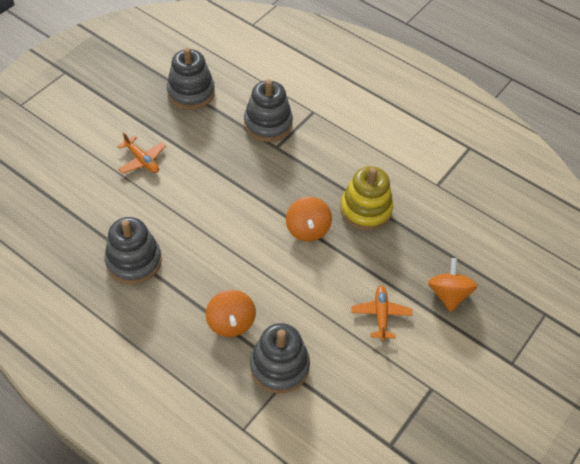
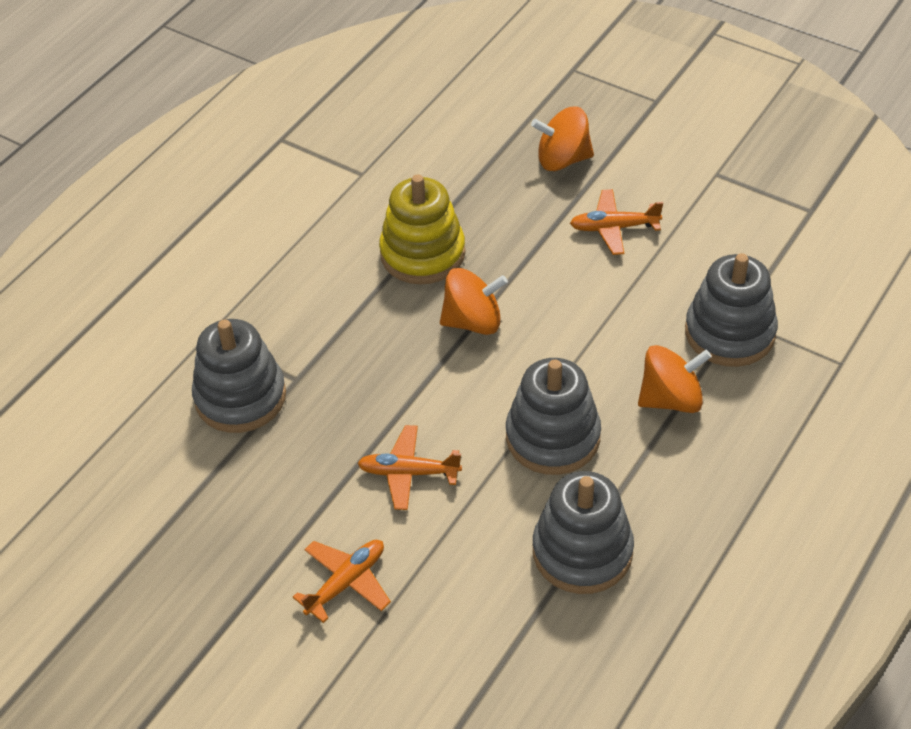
camera: 90 degrees left, 5 degrees down
grey stacking toy [167,48,215,110] -> grey stacking toy moved to [506,358,601,475]
none -> orange plane [357,425,462,510]

